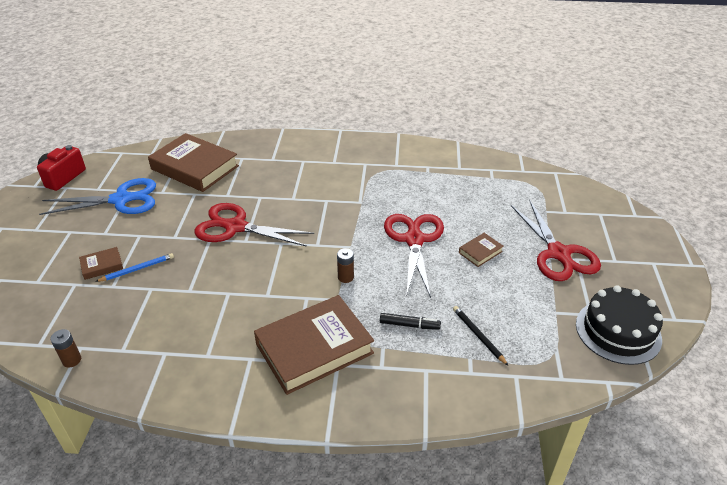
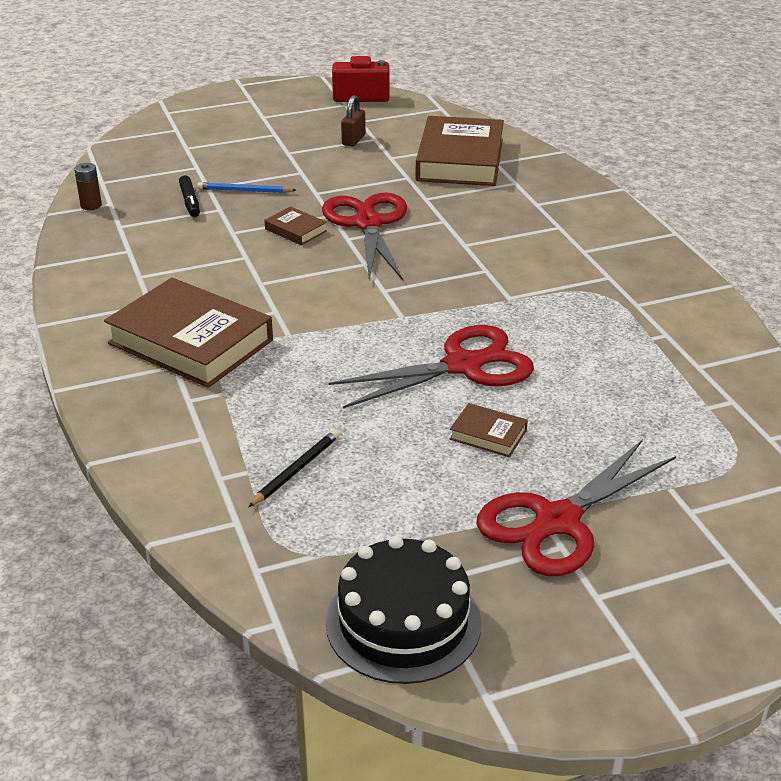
camera: 65 degrees right, 5 degrees down
blue scissors [39,178,156,215] -> brown padlock [341,95,366,146]
brown book [79,247,123,280] -> brown book moved to [265,206,327,245]
blue pencil [95,253,174,282] -> blue pencil turned 150 degrees clockwise [197,182,296,193]
brown battery [337,248,354,283] -> none
black marker [380,313,441,330] -> black marker moved to [179,175,200,217]

